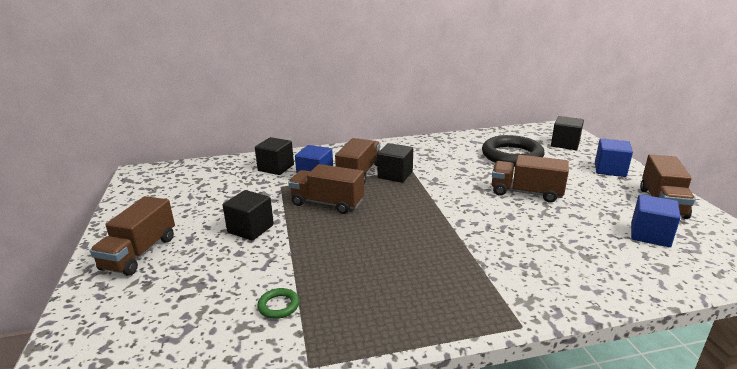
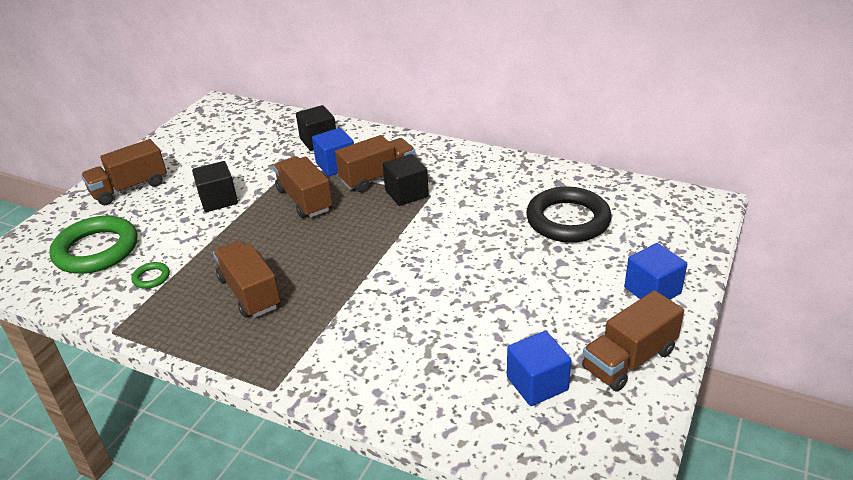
camera: 40 degrees right, 10 degrees up
brown truck [492,155,569,203] -> brown truck moved to [213,240,281,318]
black cube [551,116,584,150] -> none
none -> green ring [49,216,137,274]

